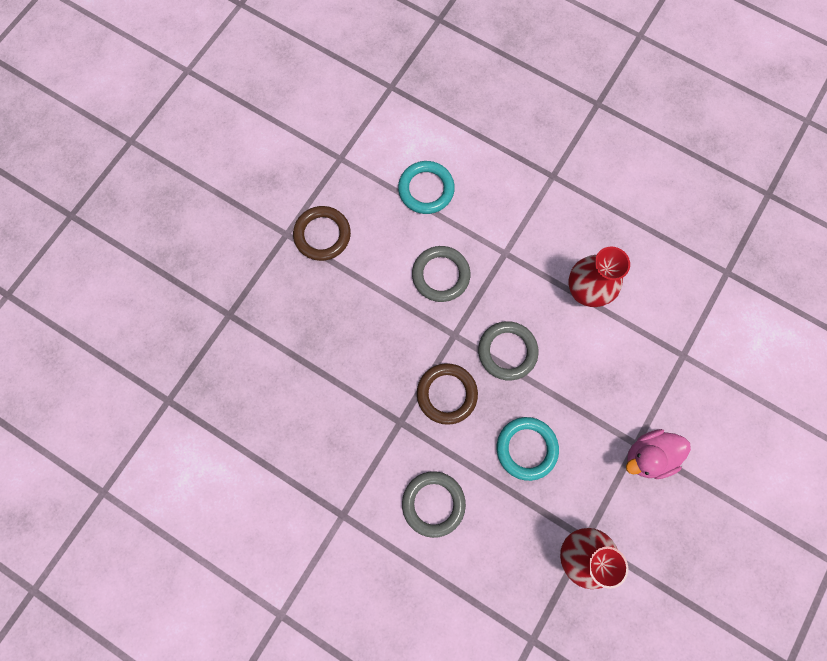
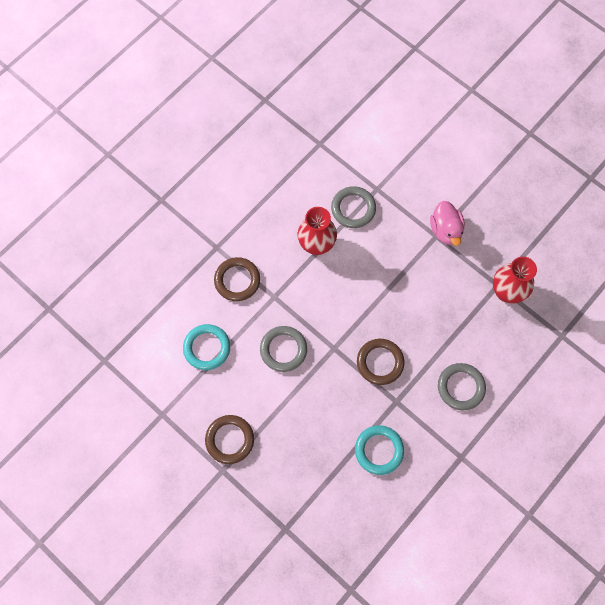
camera: 80 degrees left, 5 degrees down
grey ring [478,321,539,381] -> grey ring moved to [331,186,376,228]
turquoise ring [497,417,559,481] -> turquoise ring moved to [355,425,404,475]
none -> brown ring [214,257,260,301]

